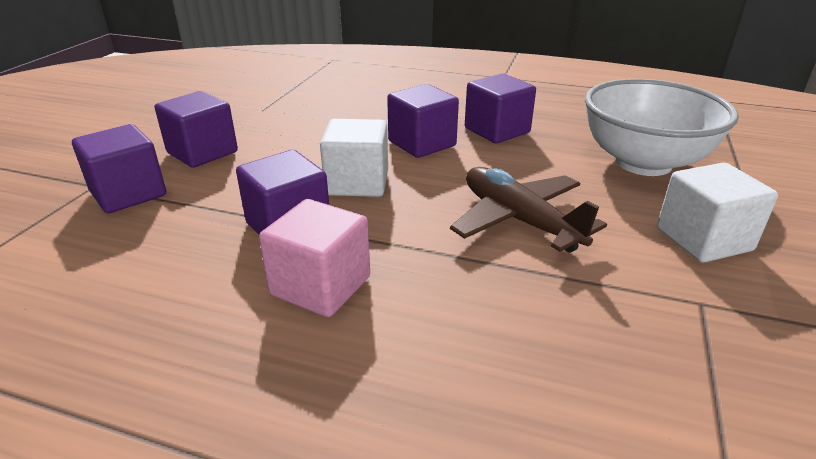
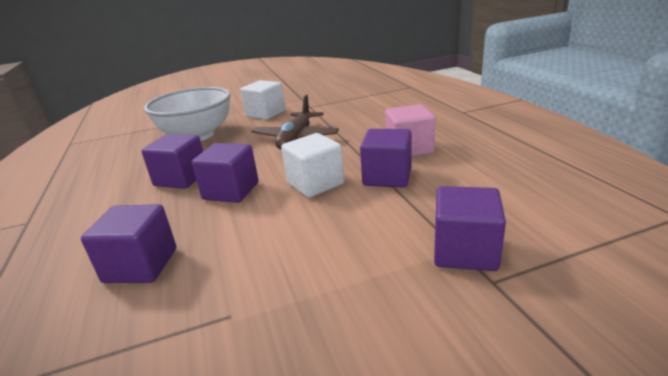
camera: 125 degrees left, 5 degrees down
purple cube [155,91,238,168] -> purple cube moved to [81,204,176,283]

